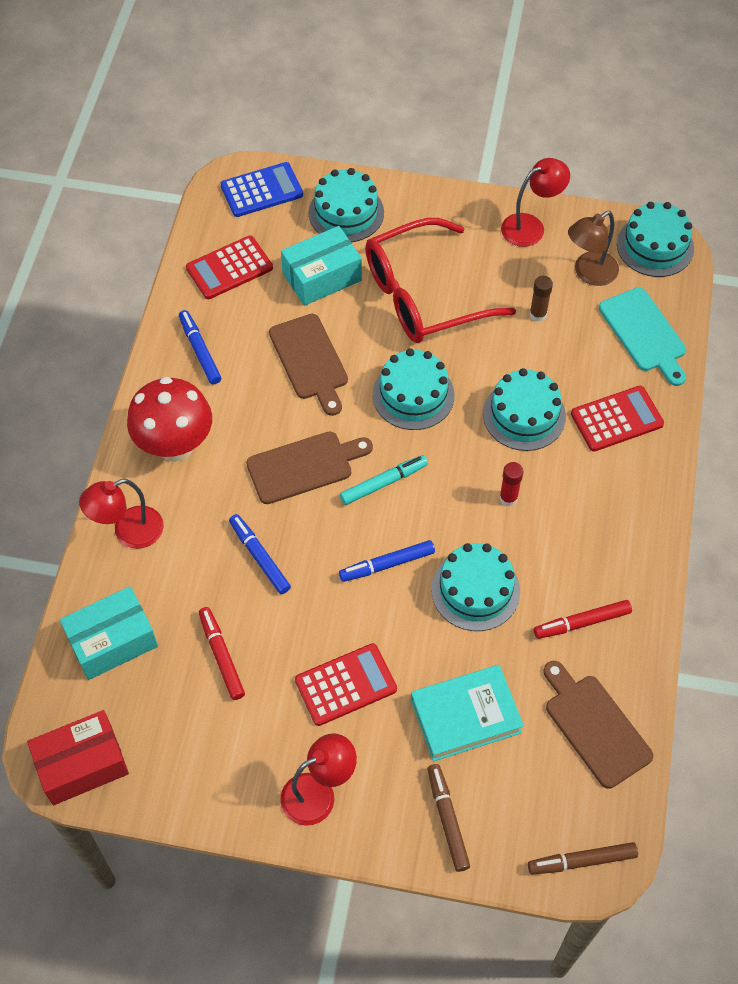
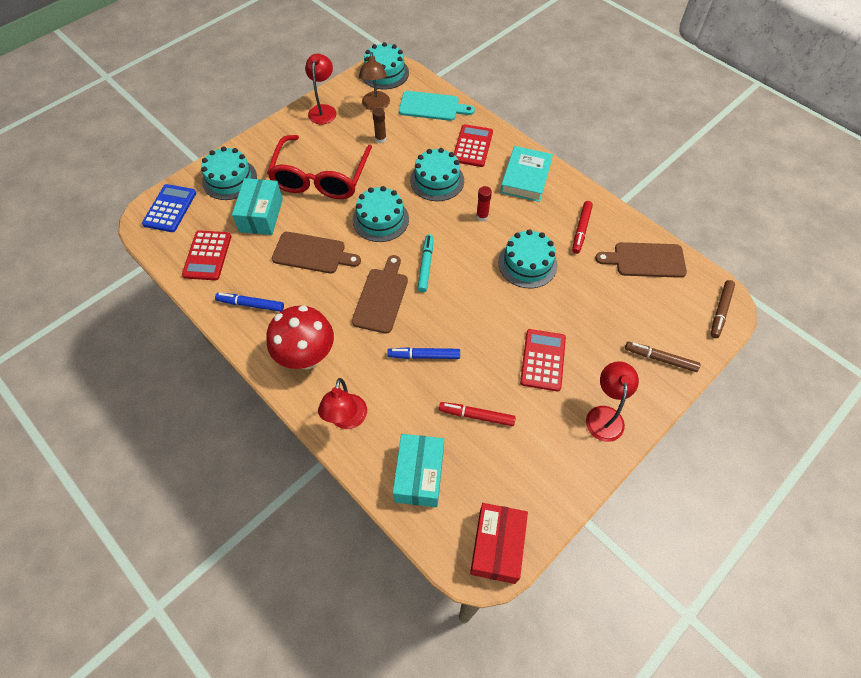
camera: 55 degrees left, 0 degrees up
blue marker [339,540,435,582] -> none
turquoise book [411,665,524,761] -> turquoise book moved to [500,146,553,202]

